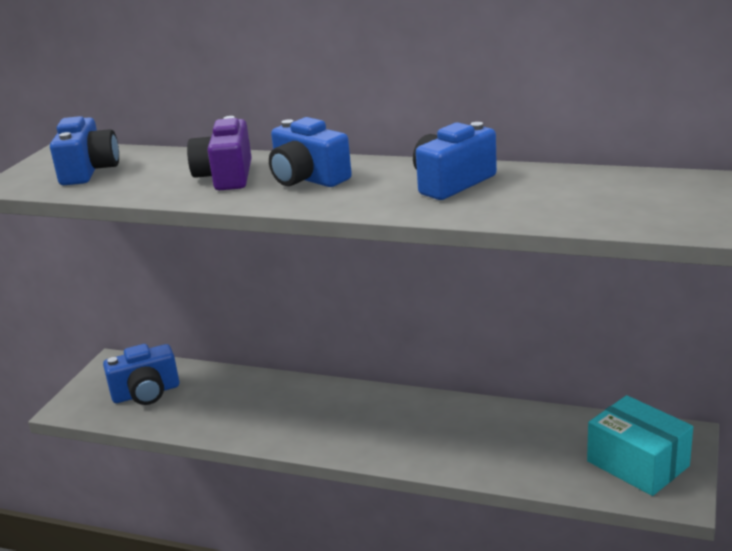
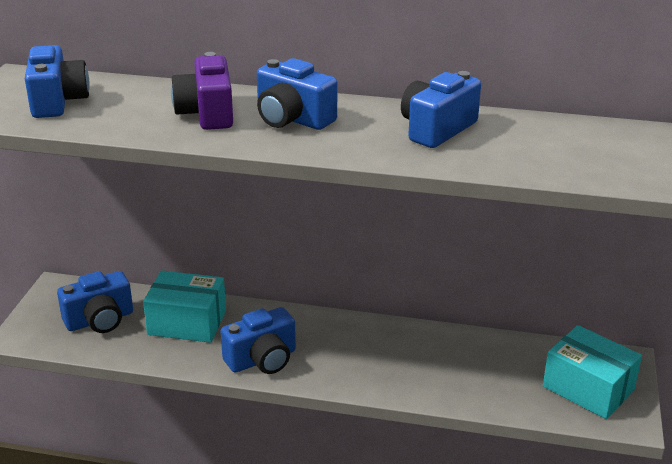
camera: 10 degrees left, 5 degrees up
none -> turquoise box [143,271,226,343]
none -> blue camera [221,307,296,374]

